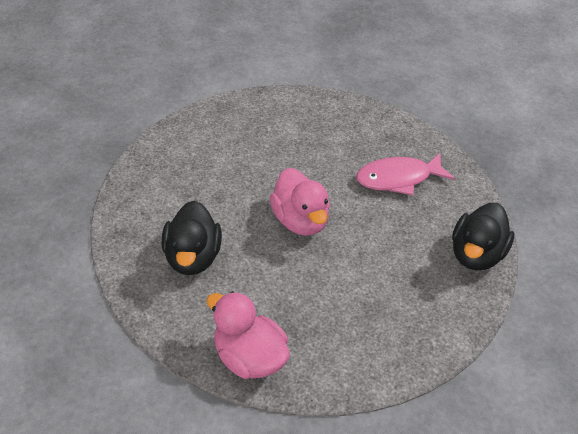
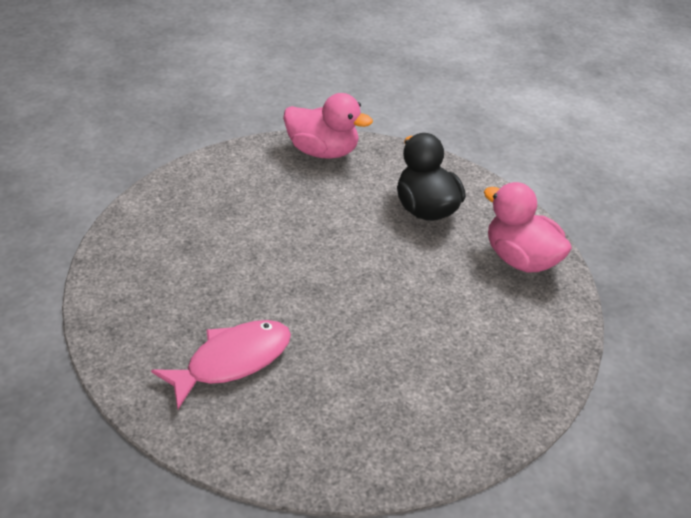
camera: 160 degrees right, 5 degrees down
pink duck [270,168,330,236] -> pink duck moved to [484,182,572,273]
black duck [452,203,514,270] -> none

